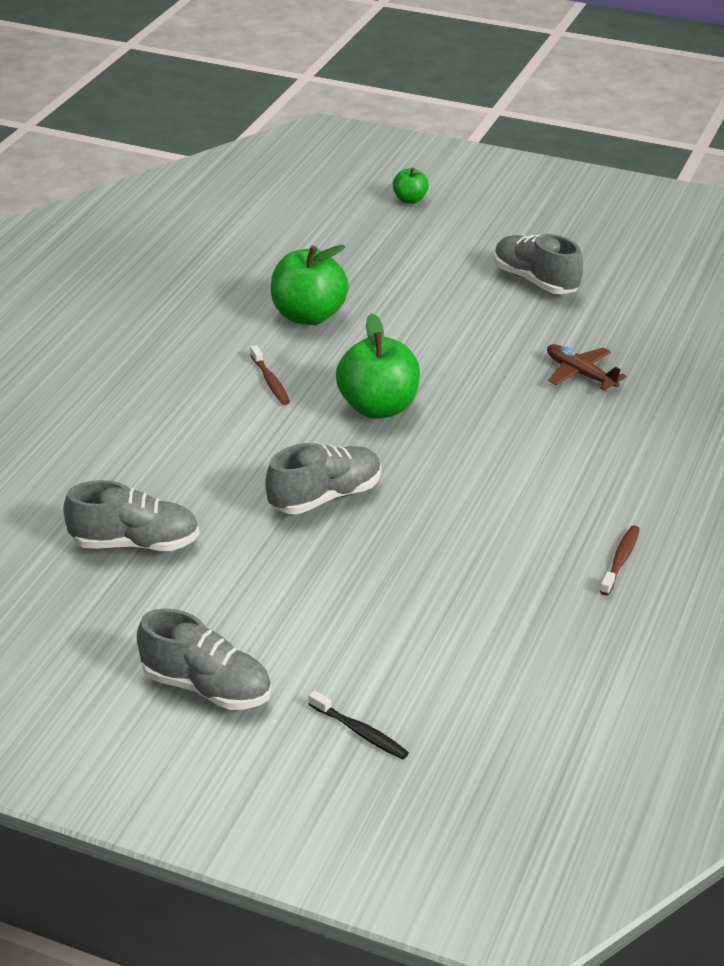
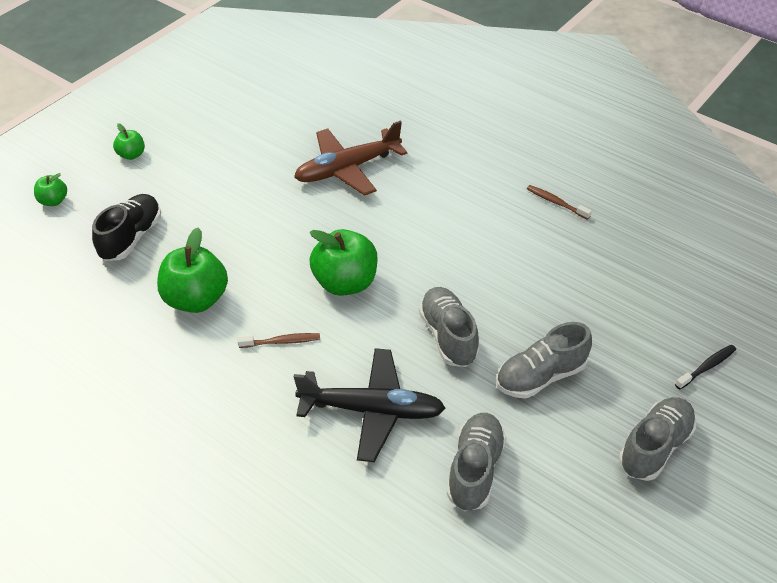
camera: 75 degrees left, 10 degrees up
grey shoe [494,234,583,294] -> grey shoe moved to [496,322,592,398]
brown plane [547,344,627,391] -> brown plane [294,121,407,196], size x1.74
none -> black shoe [92,194,161,261]
none -> green apple [113,123,145,160]
none -> black plane [294,348,445,462]

